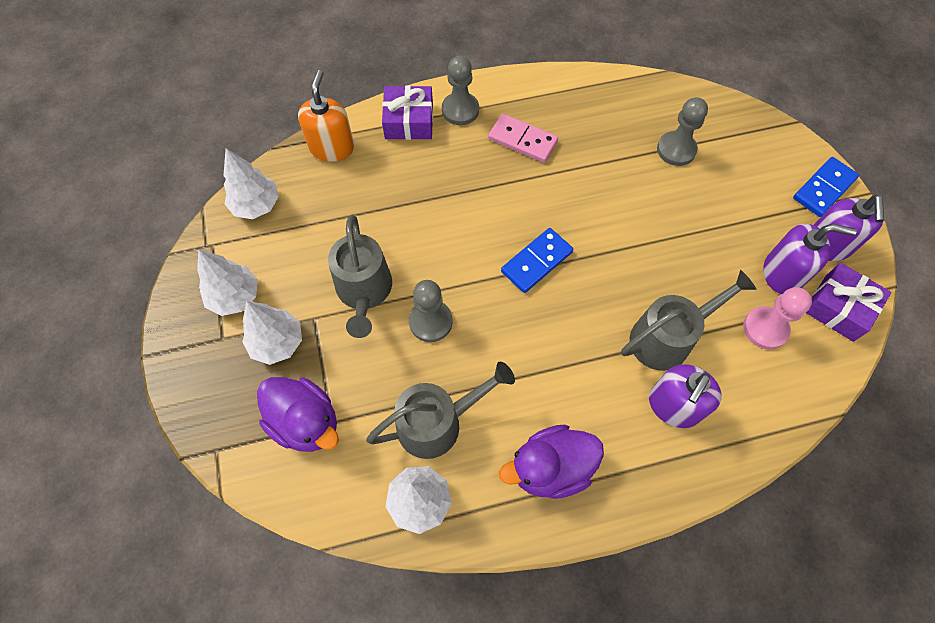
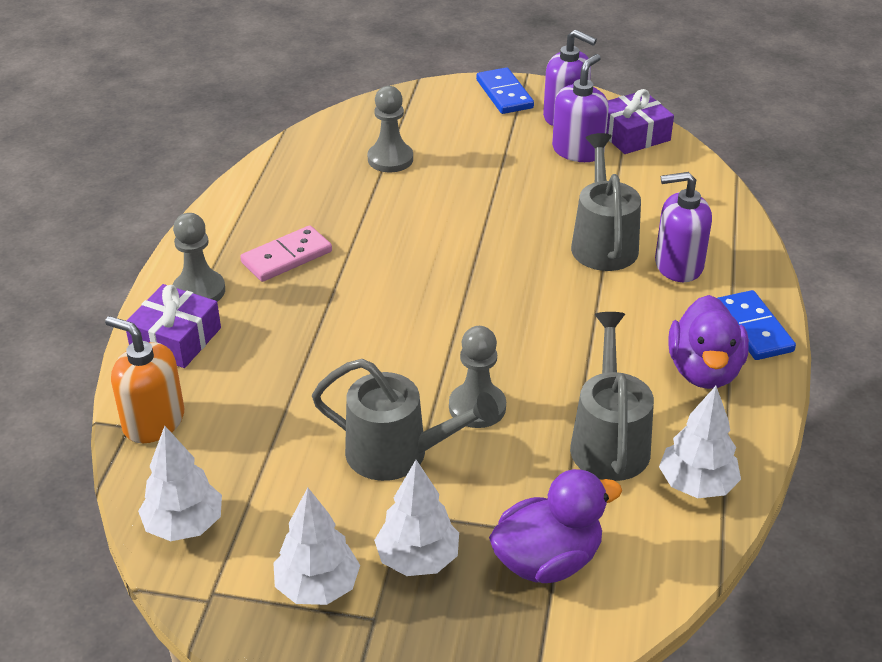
camera: 65 degrees left, 25 degrees down
blue domino [501,228,573,293] -> blue domino moved to [717,290,796,360]
purple soap dispenser [649,364,722,428] -> purple soap dispenser turned 120 degrees clockwise [655,172,712,282]
pink pawn [743,287,812,349] -> none

